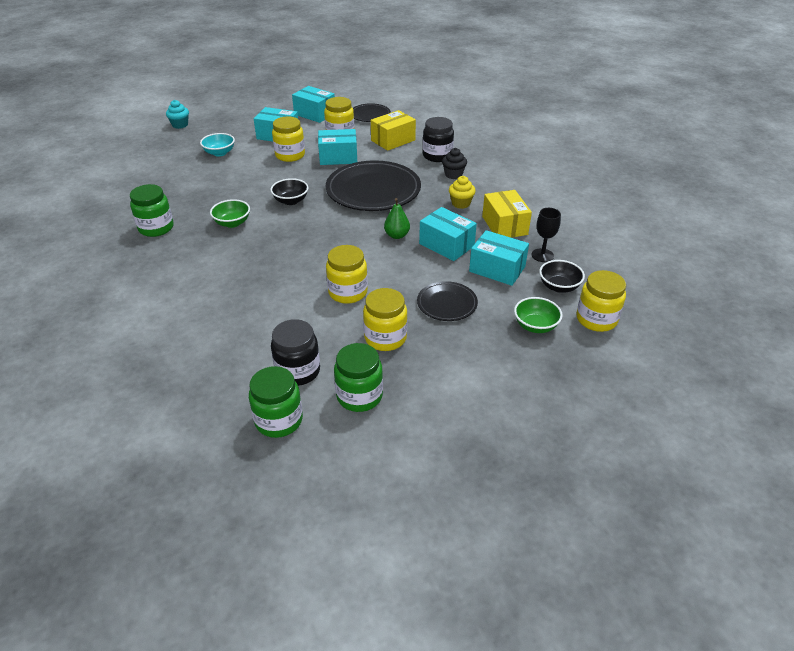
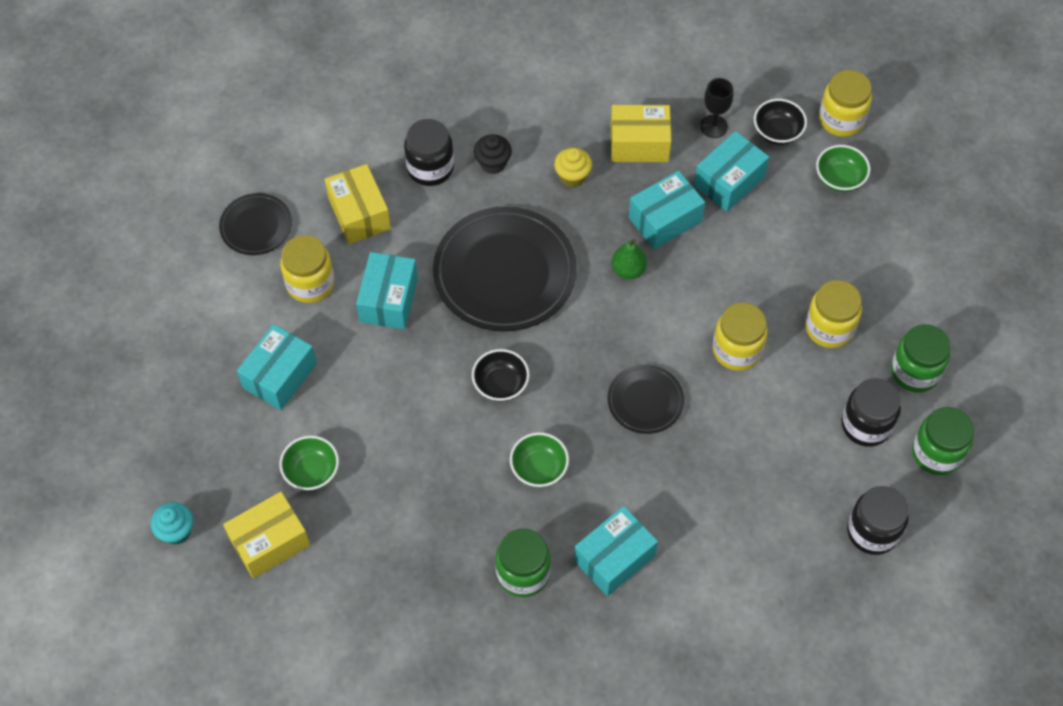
camera: 75 degrees left, 20 degrees up
turquoise bowl [200,133,235,156] -> green bowl [279,436,339,491]
yellow jar [272,116,305,162] -> none
turquoise box [292,86,335,123] -> turquoise box moved to [574,506,658,596]
black plate [417,281,478,321] -> black plate moved to [608,364,684,434]
none -> yellow box [223,492,310,578]
none -> black jar [847,486,909,555]

